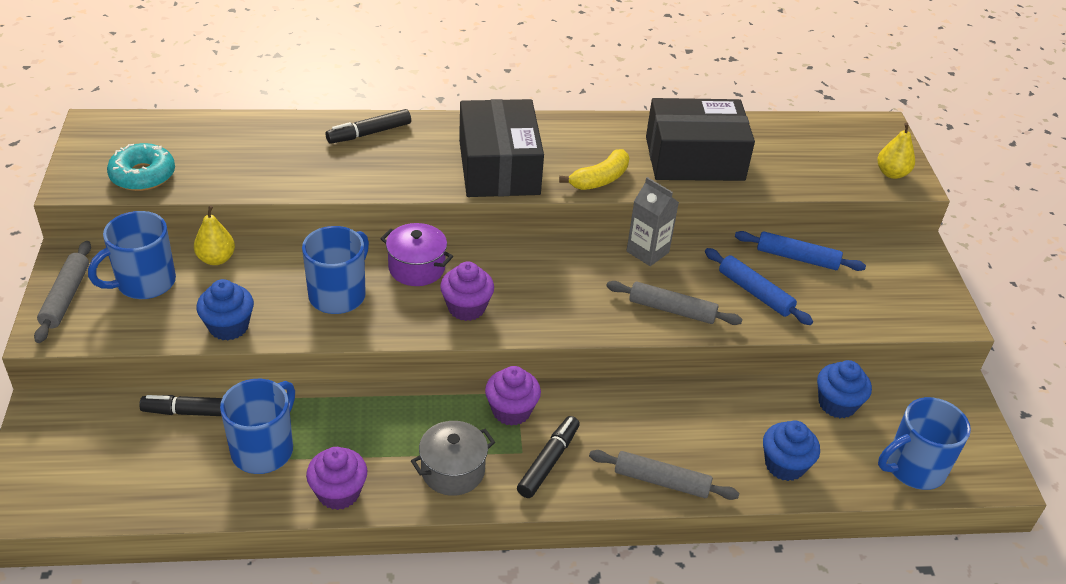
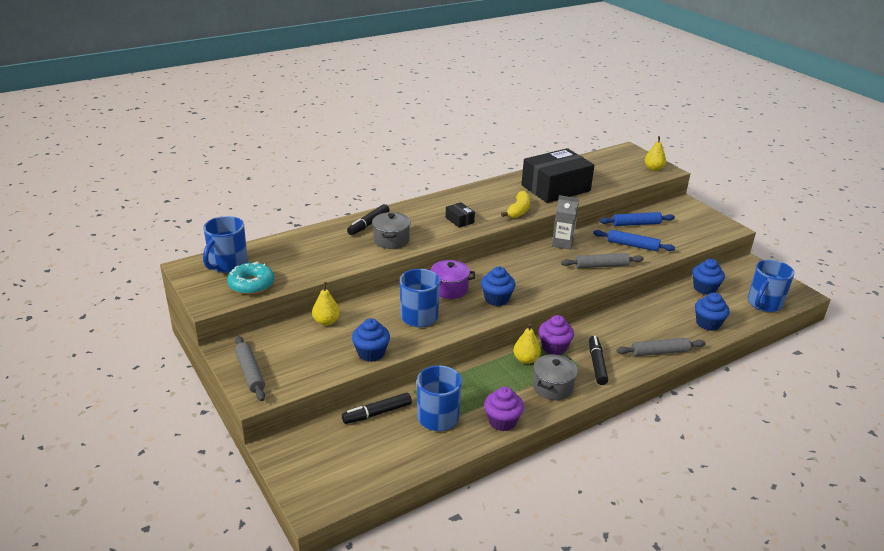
camera: 25 degrees left, 10 degrees down
blue mug [88,211,176,299] -> blue mug moved to [203,216,248,273]
purple cupcake [440,262,494,321] -> blue cupcake [481,267,515,306]
black box [459,99,544,197] -> black box [446,202,475,228], size x0.40
none -> grey pot [372,212,411,249]
none -> yellow pear [513,324,541,364]

